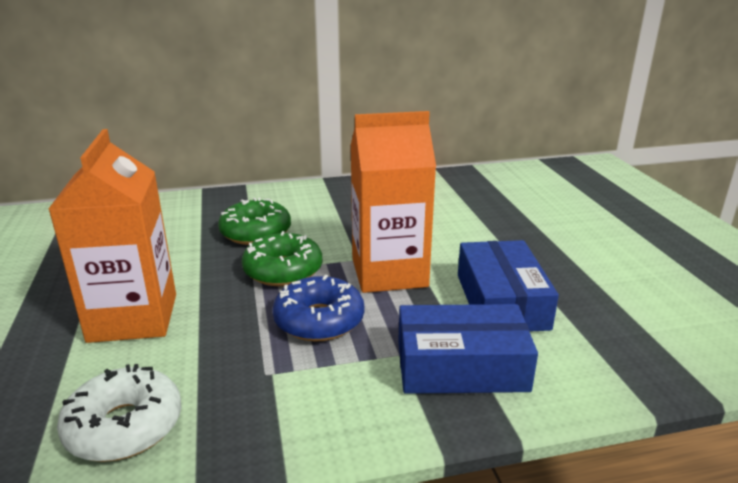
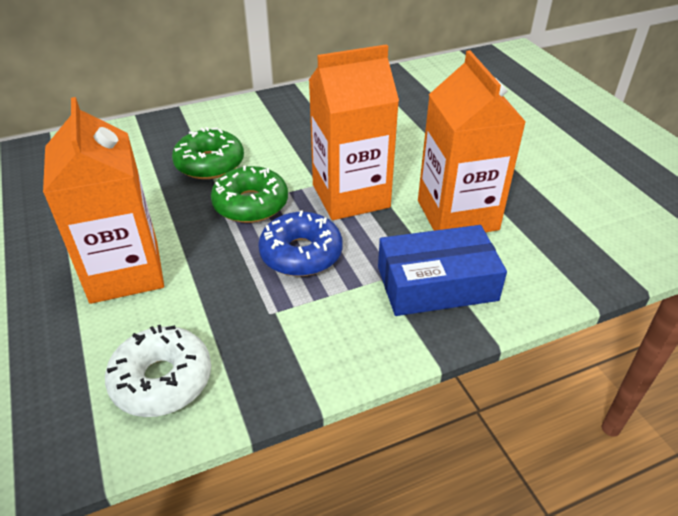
camera: 10 degrees left, 15 degrees up
blue box [458,240,559,332] -> orange carton [418,50,526,232]

